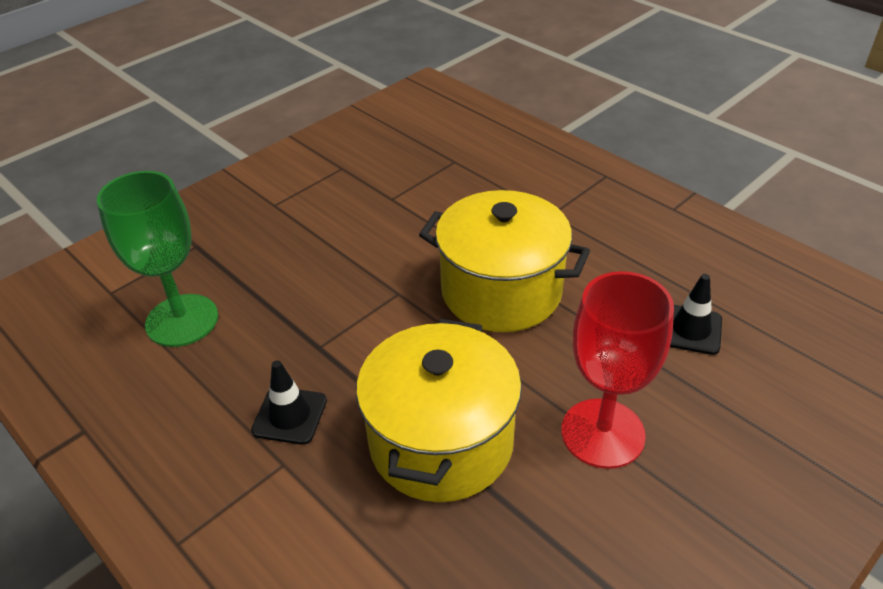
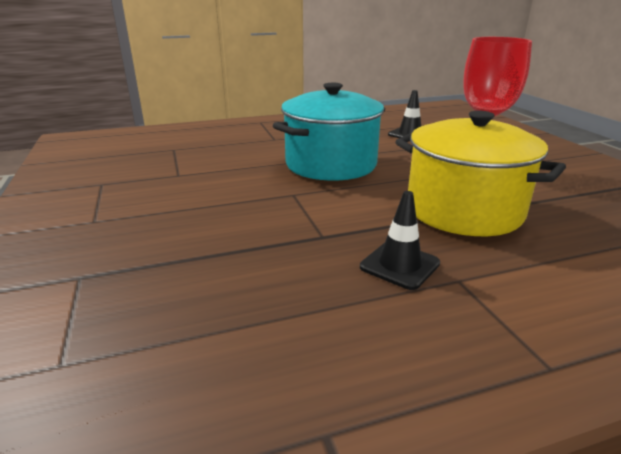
camera: 65 degrees left, 15 degrees down
green goblet [97,171,218,347] -> none
yellow pot [419,190,590,332] -> turquoise pot [273,83,385,181]

